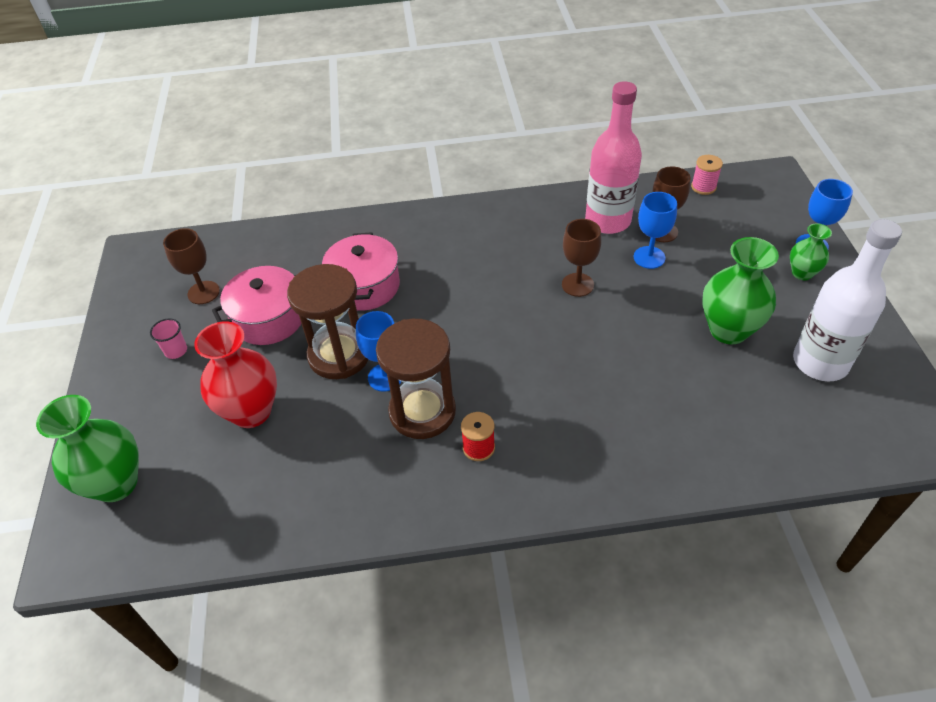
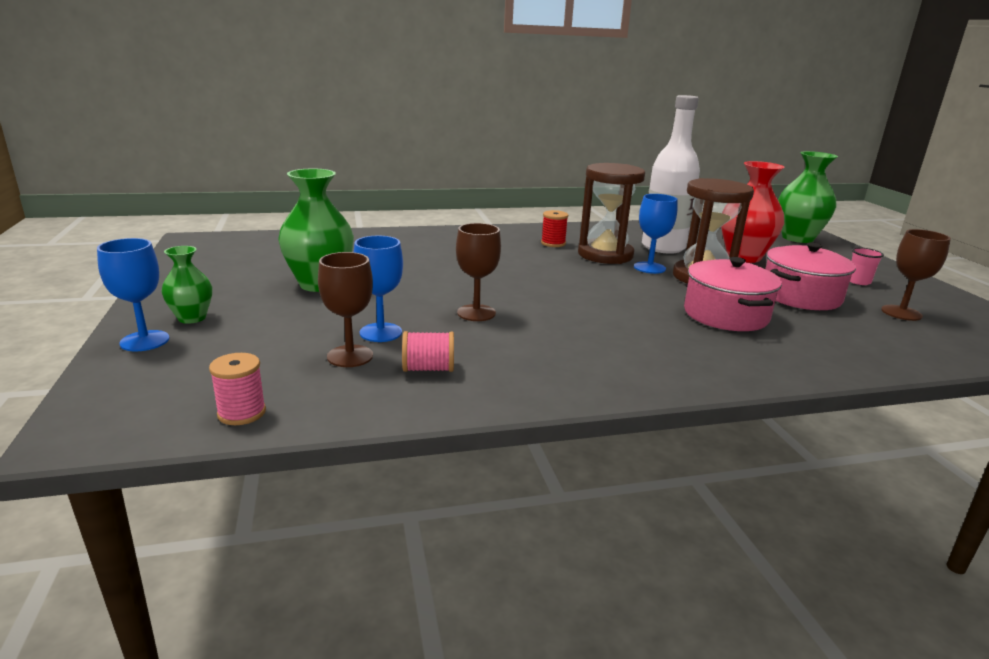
camera: 170 degrees right, 25 degrees down
pink bottle [585,81,642,234] -> pink spool [402,331,454,372]
white bottle [793,219,902,382] -> white bottle moved to [642,95,700,254]

